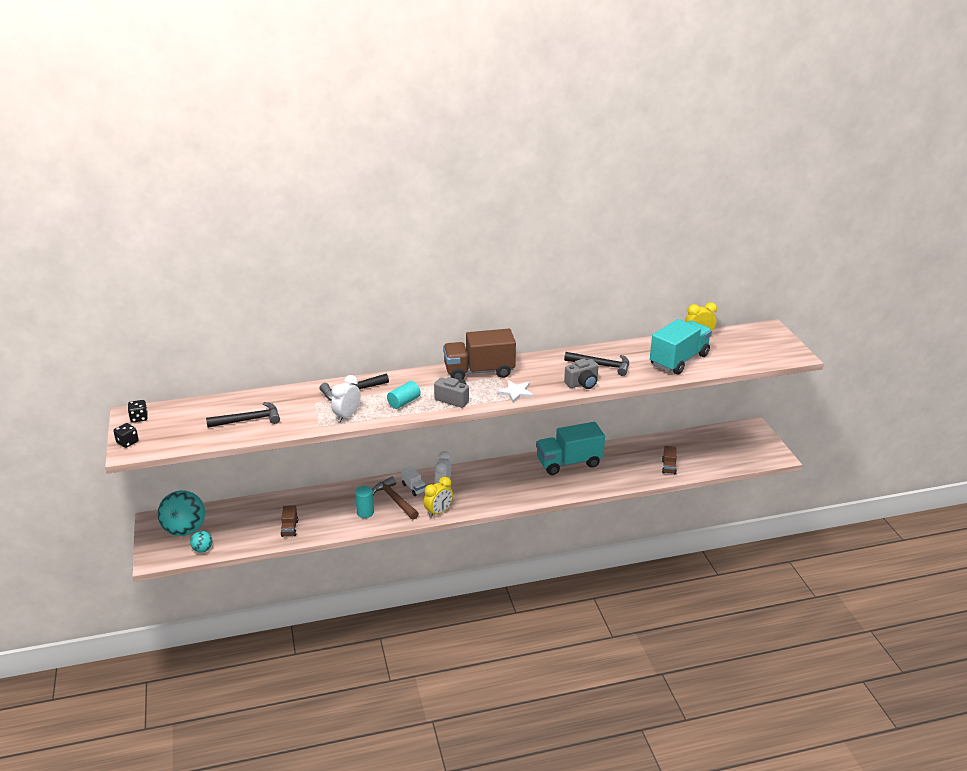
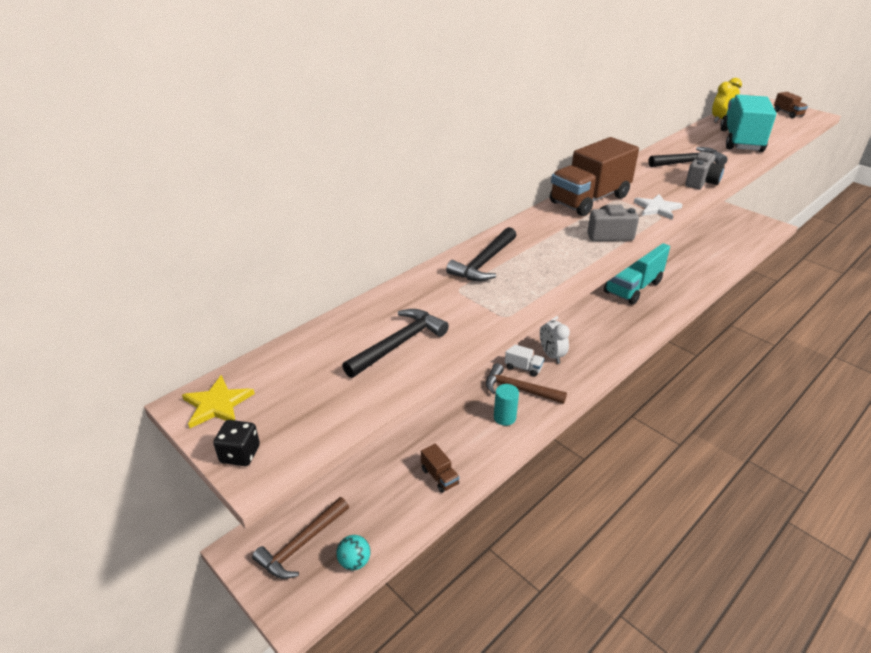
camera: 30 degrees left, 5 degrees up
black dice [128,400,148,423] -> yellow star [182,375,255,428]
turquoise ball [158,490,205,536] -> brown hammer [252,497,349,579]
white clock [331,375,360,422] -> none
turquoise cylinder [387,381,421,409] -> none
yellow clock [423,476,453,518] -> none
brown truck [662,446,677,475] -> brown truck moved to [774,92,808,118]

